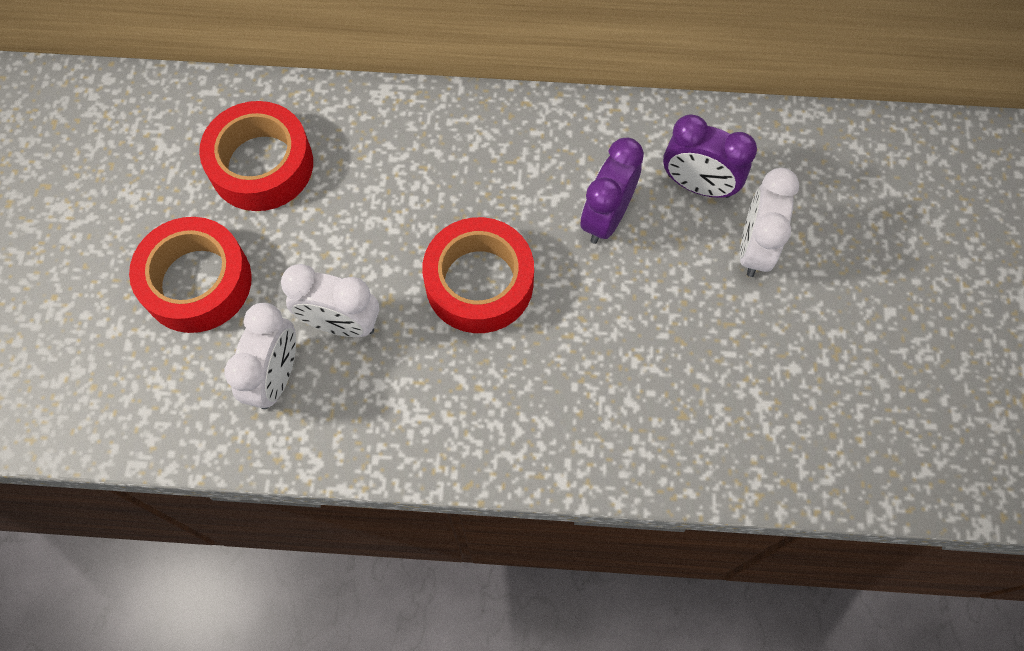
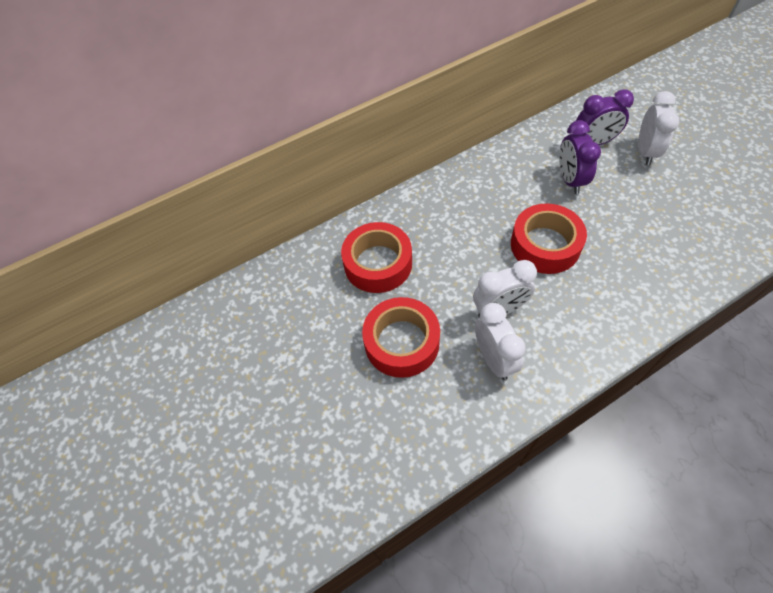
camera: 30 degrees left, 10 degrees down
white clock [740,168,799,277] -> white clock turned 150 degrees counterclockwise [639,91,679,165]

